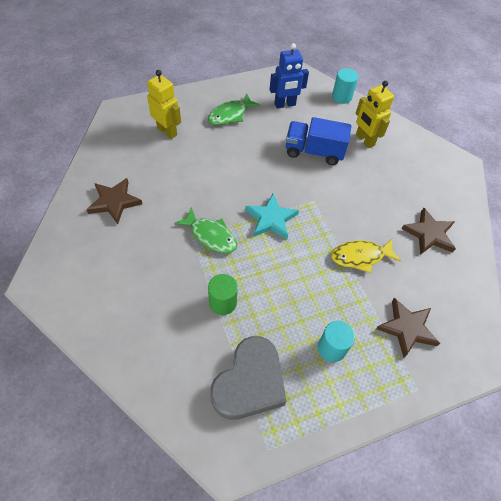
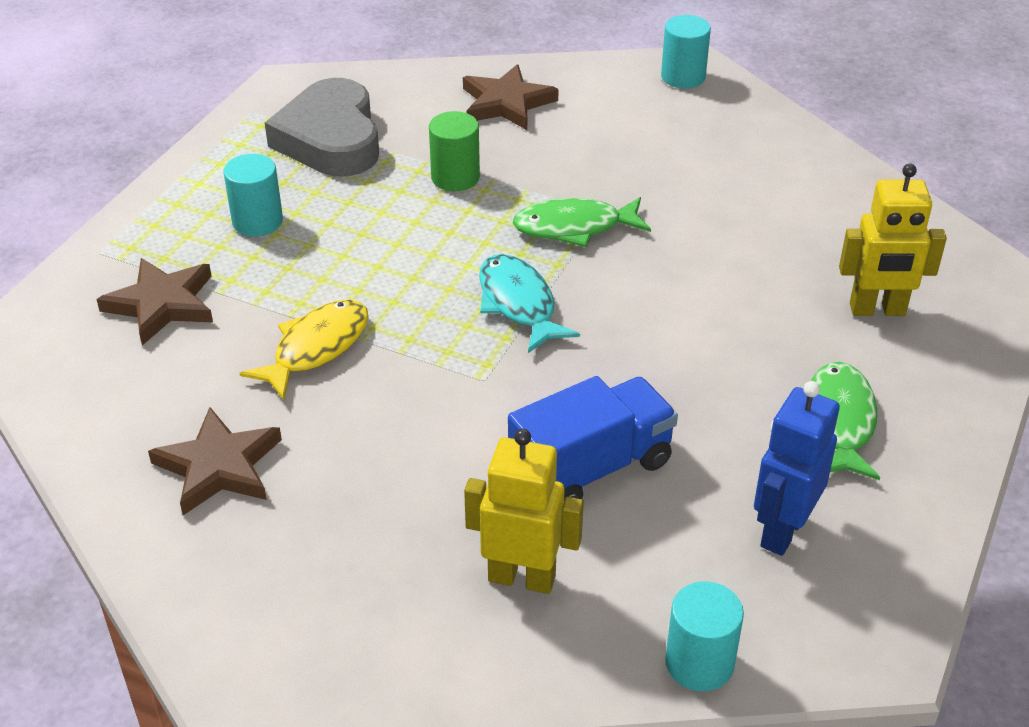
camera: 140 degrees right, 15 degrees down
brown star [86,178,142,224] -> brown star moved to [463,64,559,130]
turquoise star [245,194,299,239] -> turquoise fish [479,254,580,353]
none -> turquoise cylinder [661,15,711,89]

